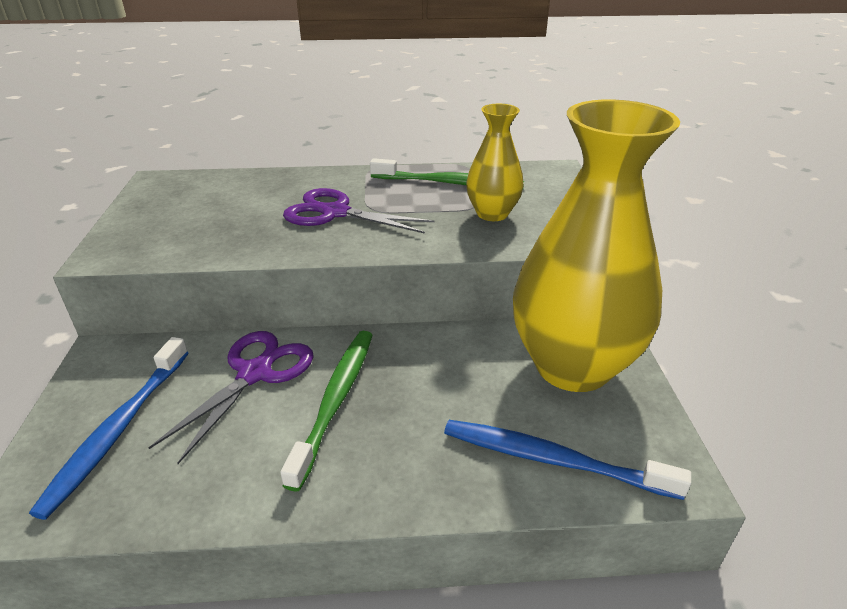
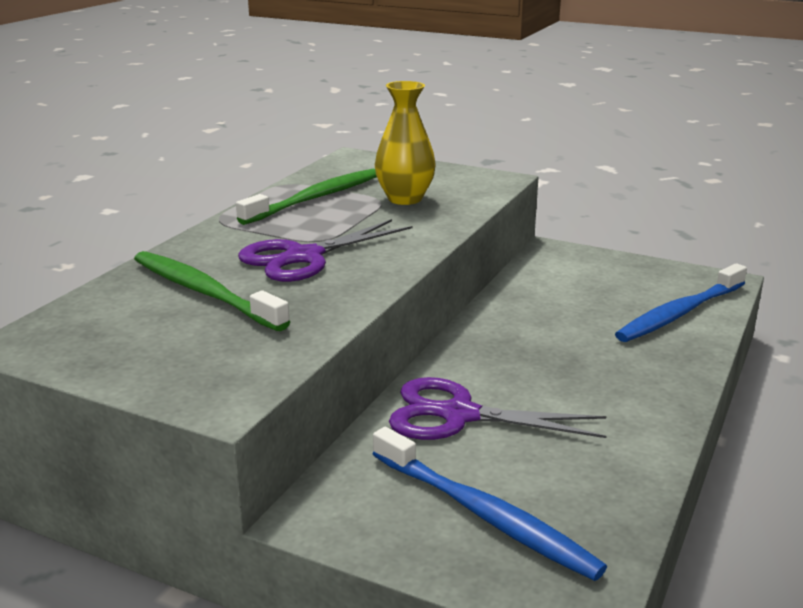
camera: 60 degrees left, 10 degrees down
purple scissors [148,331,314,464] -> purple scissors turned 45 degrees counterclockwise [389,377,607,440]
green toothbrush [280,331,373,492] -> green toothbrush moved to [134,251,290,331]
yellow vase [513,99,680,392] -> none

